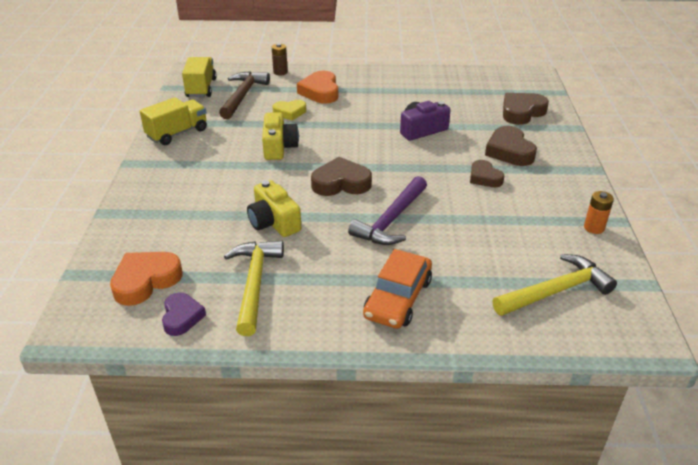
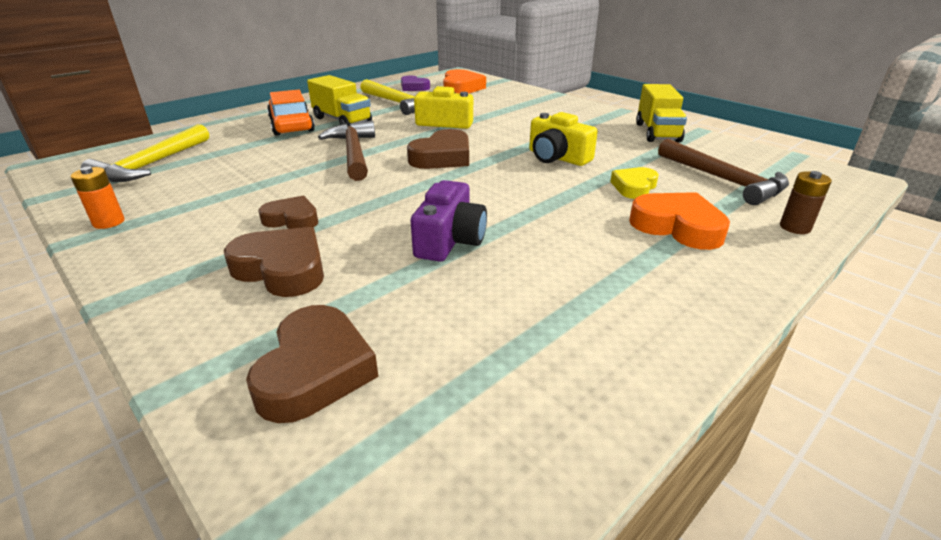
camera: 135 degrees right, 5 degrees down
yellow truck [182,57,216,97] -> yellow truck moved to [307,75,372,127]
purple hammer [348,176,427,245] -> brown hammer [318,121,375,181]

